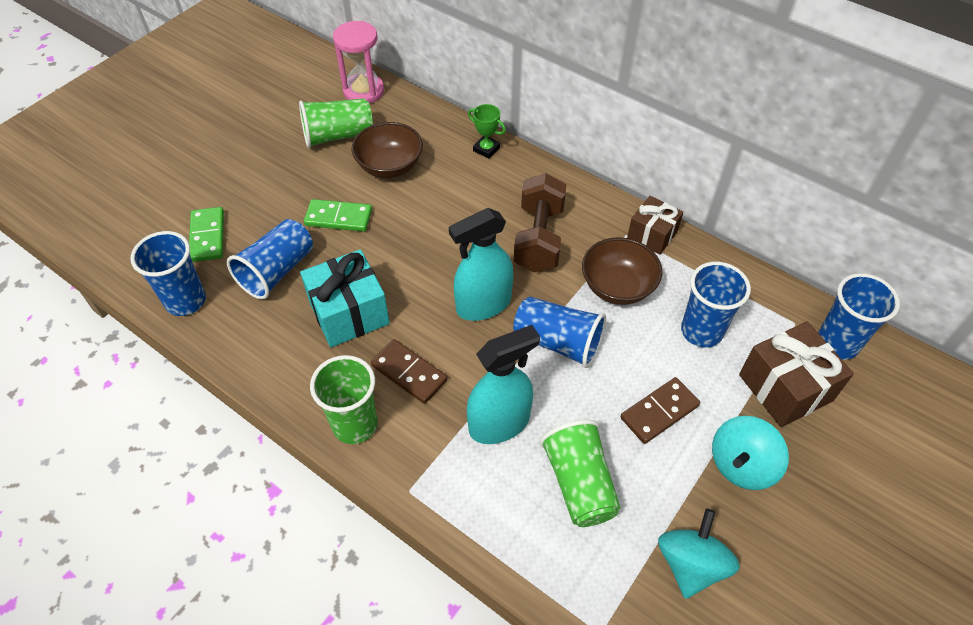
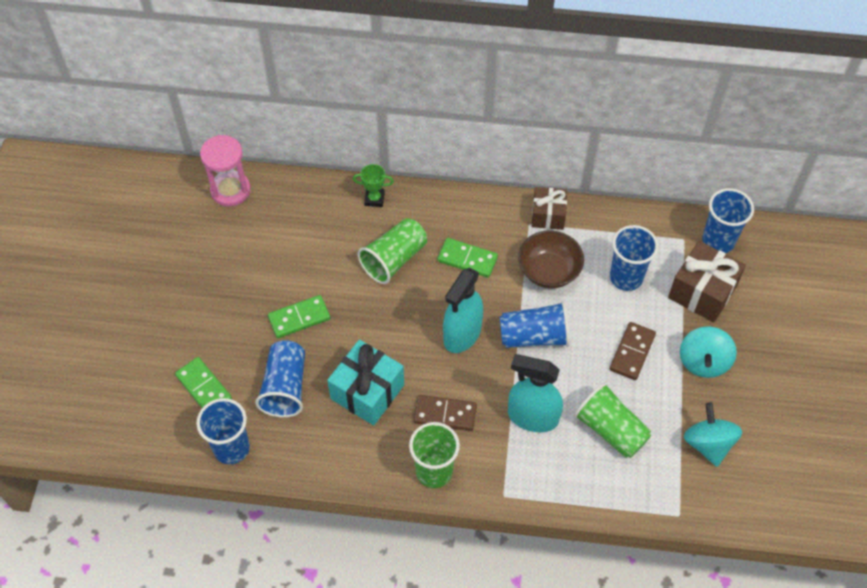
camera: 30 degrees left, 5 degrees up
green cup [299,98,373,148] -> green cup moved to [358,218,427,284]
brown bowl [352,122,423,178] -> none
turquoise spray bottle [467,325,540,444] -> turquoise spray bottle turned 105 degrees counterclockwise [508,354,563,432]
brown dumbbell [514,173,566,272] -> green domino [437,238,498,278]

